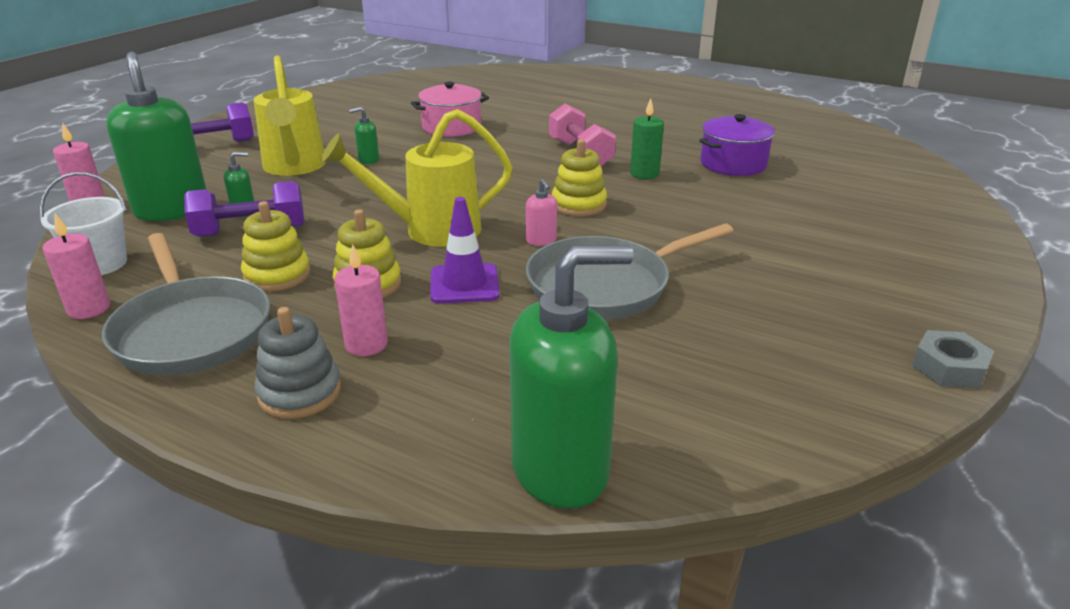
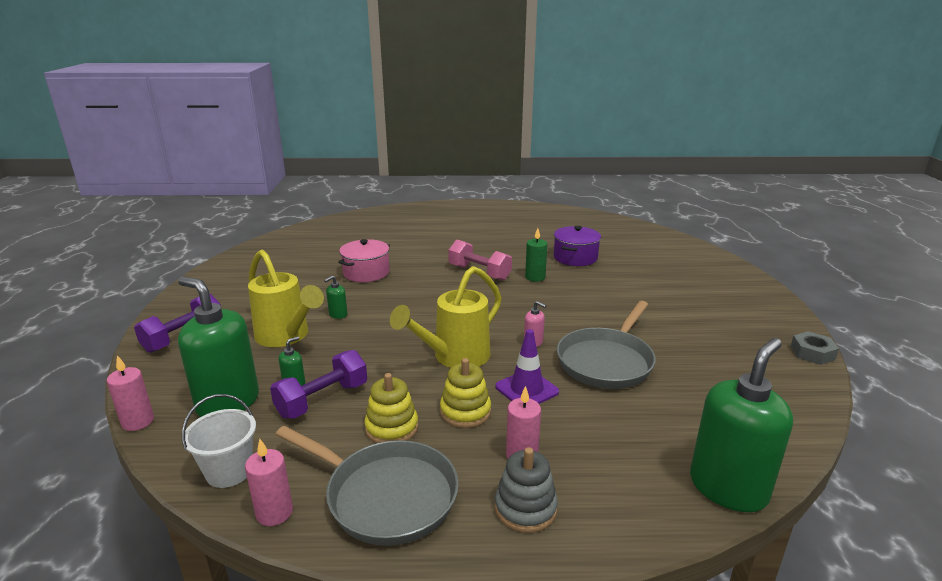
camera: 30 degrees left, 5 degrees down
yellow stacking toy [552,139,607,216] -> none

